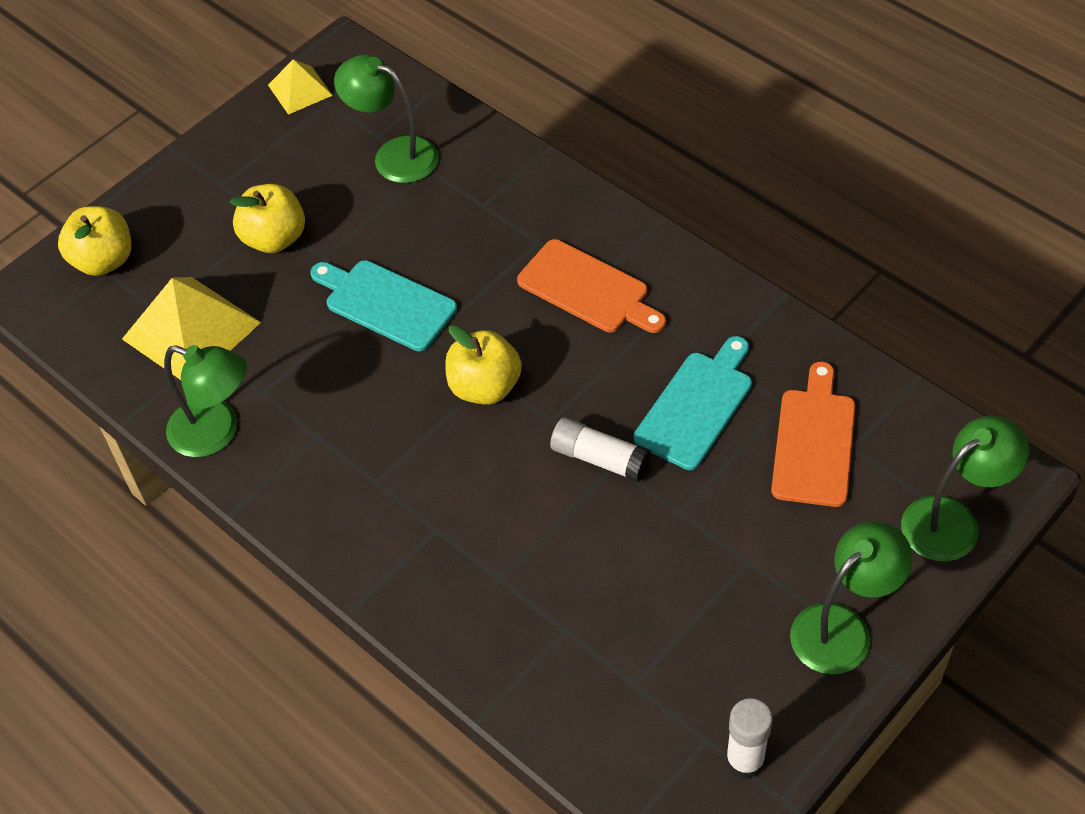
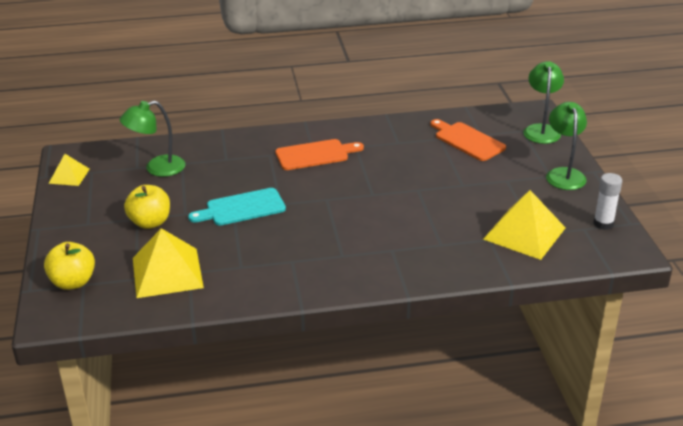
camera: 55 degrees left, 20 degrees down
green lamp [164,345,247,457] -> none
yellow apple [445,325,522,405] -> none
white glue stick [550,417,651,482] -> none
turquoise cutting board [634,336,752,470] -> none
none -> yellow pyramid [483,190,566,260]

